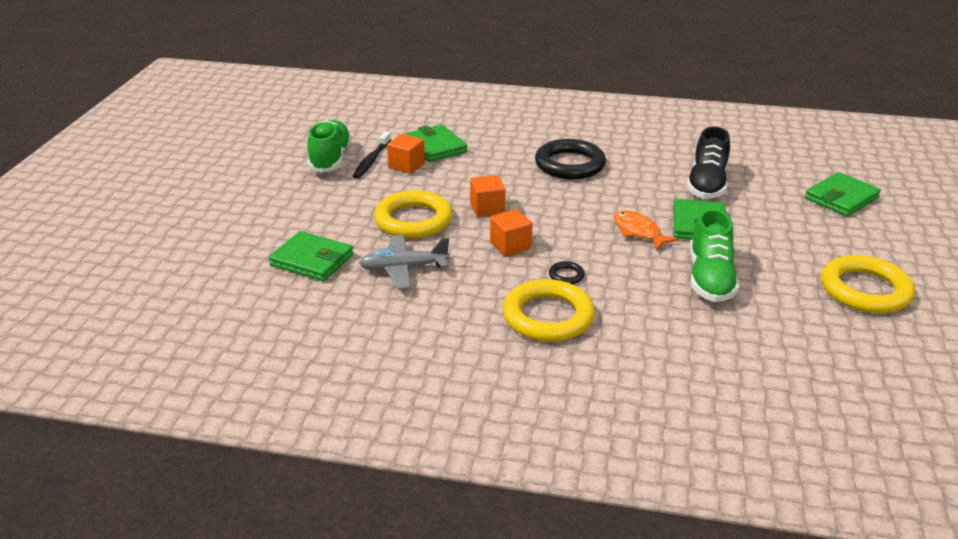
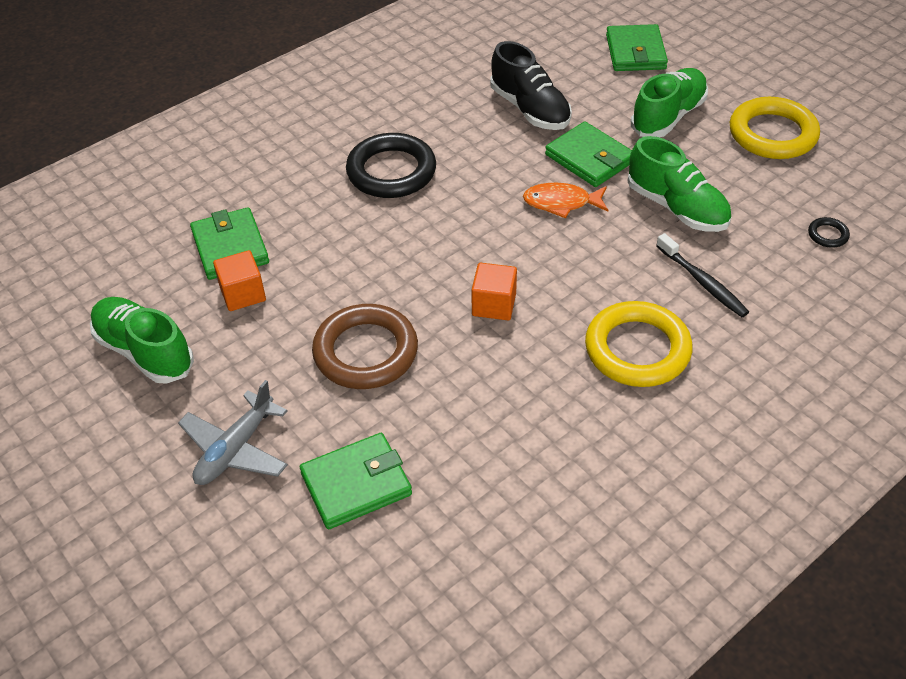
camera: 50 degrees left, 15 degrees up
black toothbrush [353,131,391,179] -> black toothbrush moved to [656,233,749,317]
grey plane [359,235,450,289] -> grey plane moved to [178,380,288,485]
yellow ring [374,190,453,238] -> brown ring [312,304,418,389]
green wallet [405,124,467,162] -> green wallet turned 60 degrees clockwise [190,207,269,280]
orange cube [470,175,506,217] -> none
black ring [549,261,585,284] -> black ring moved to [808,217,850,248]
none -> green shoe [631,68,708,137]

